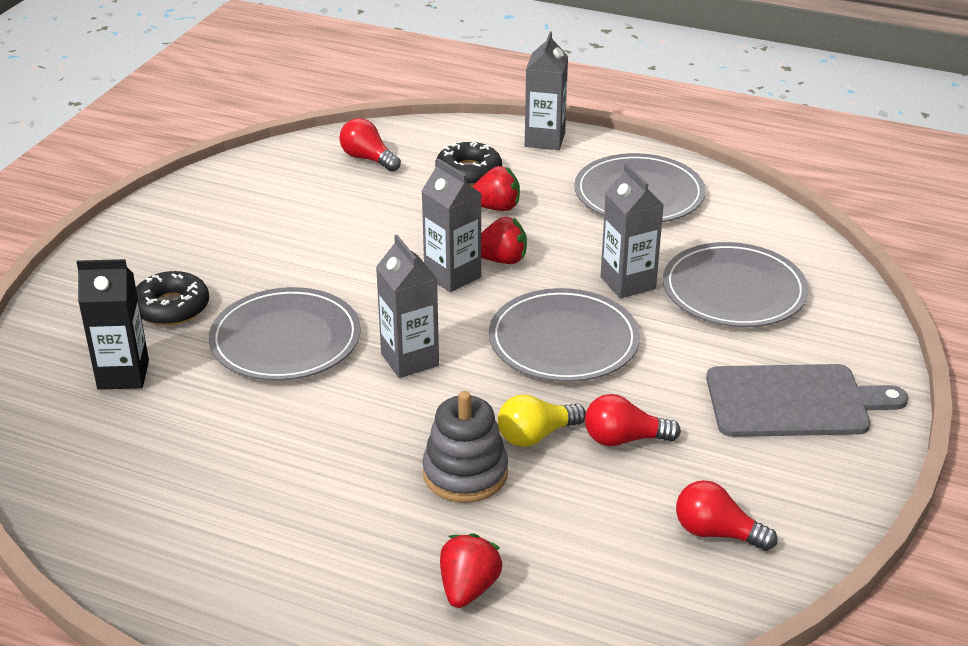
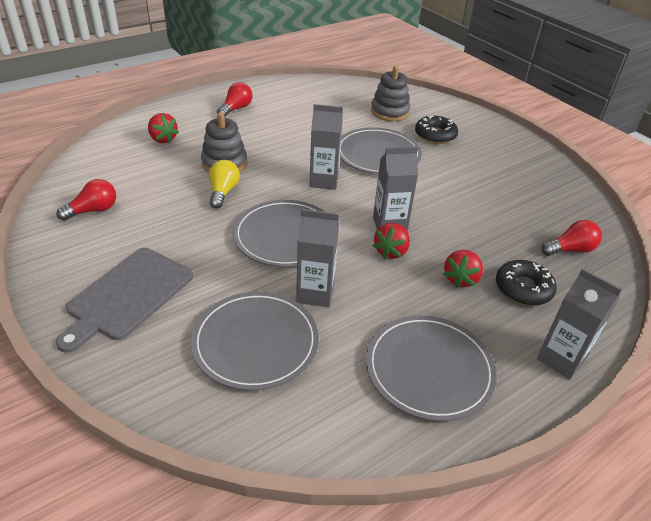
camera: 120 degrees right, 5 degrees up
black carton [77,259,149,390] -> grey stacking toy [371,66,410,121]
red light bulb [585,394,681,446] -> red light bulb moved to [217,82,252,117]

